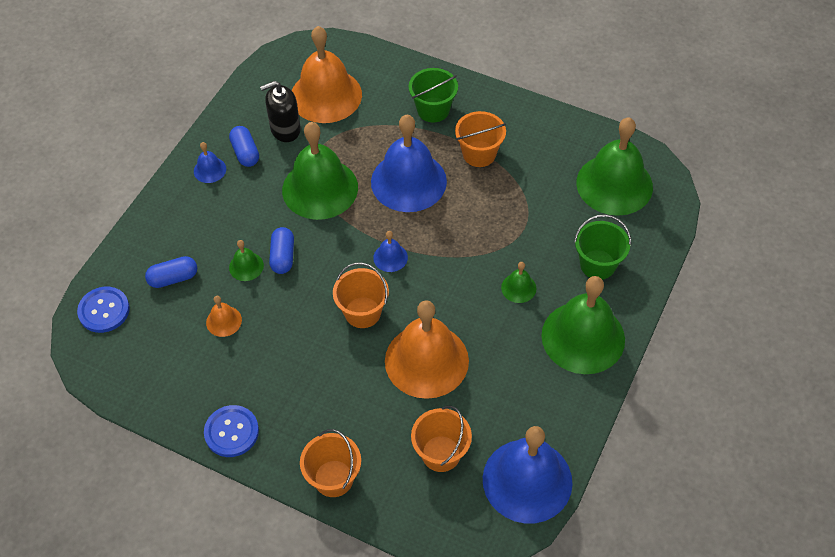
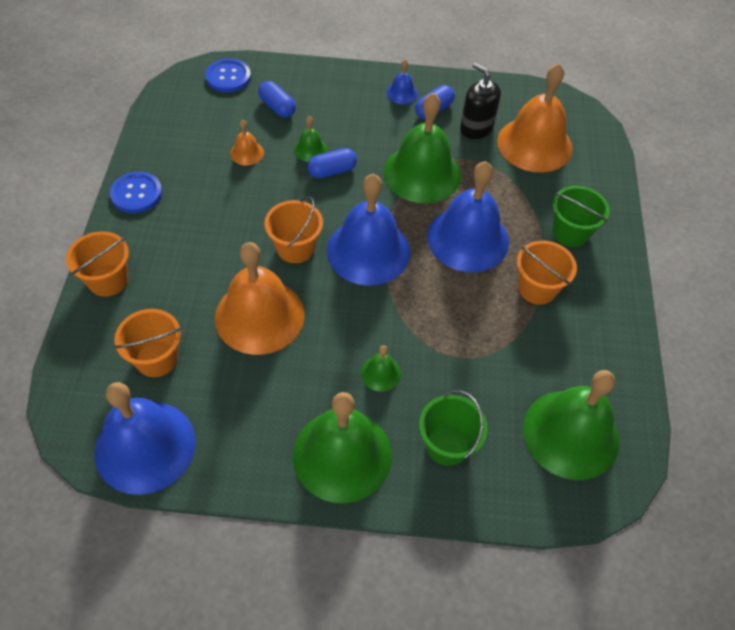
camera: 65 degrees right, 0 degrees up
blue bell [373,231,408,272] -> blue bell [327,174,411,286], size x2.30

